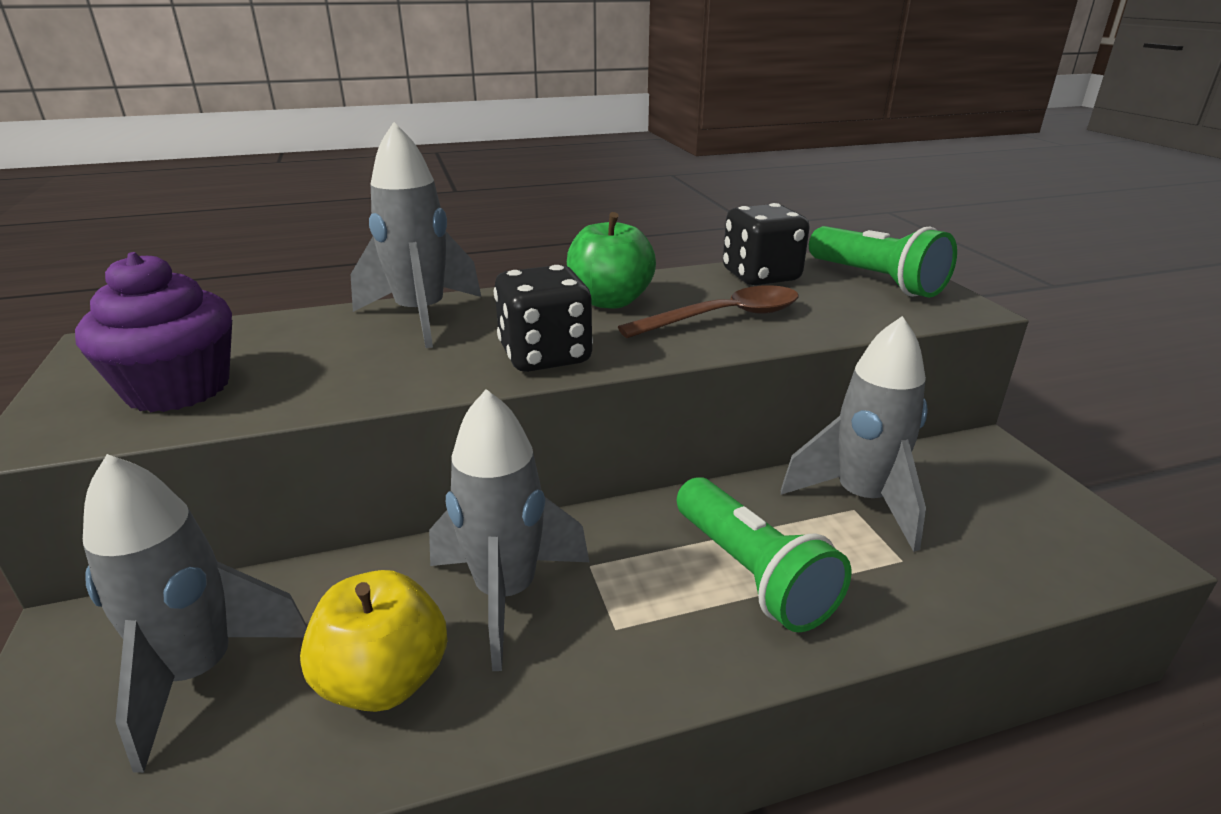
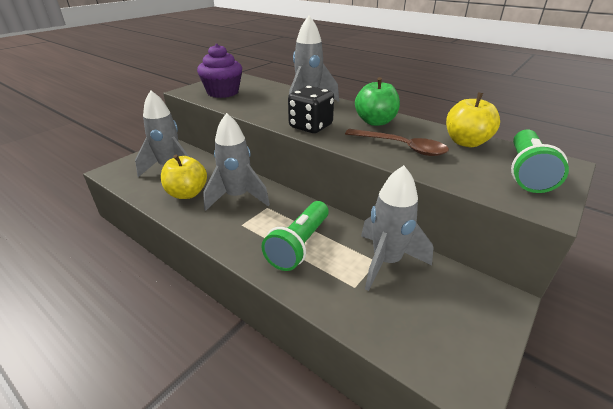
camera: 55 degrees right, 5 degrees up
black dice [723,203,810,285] -> yellow apple [446,93,500,147]

